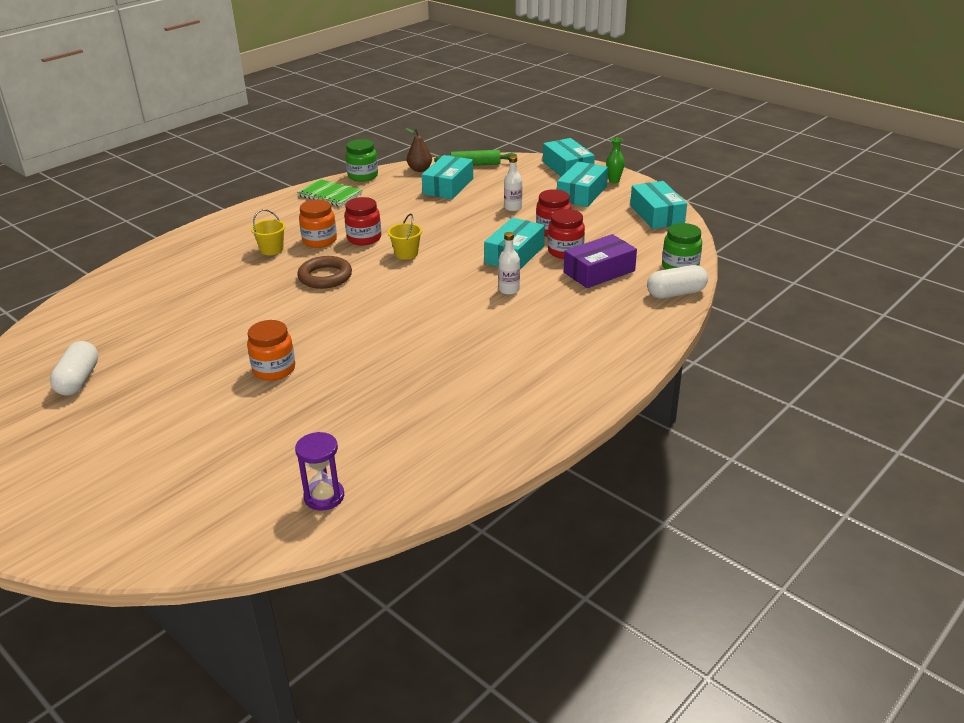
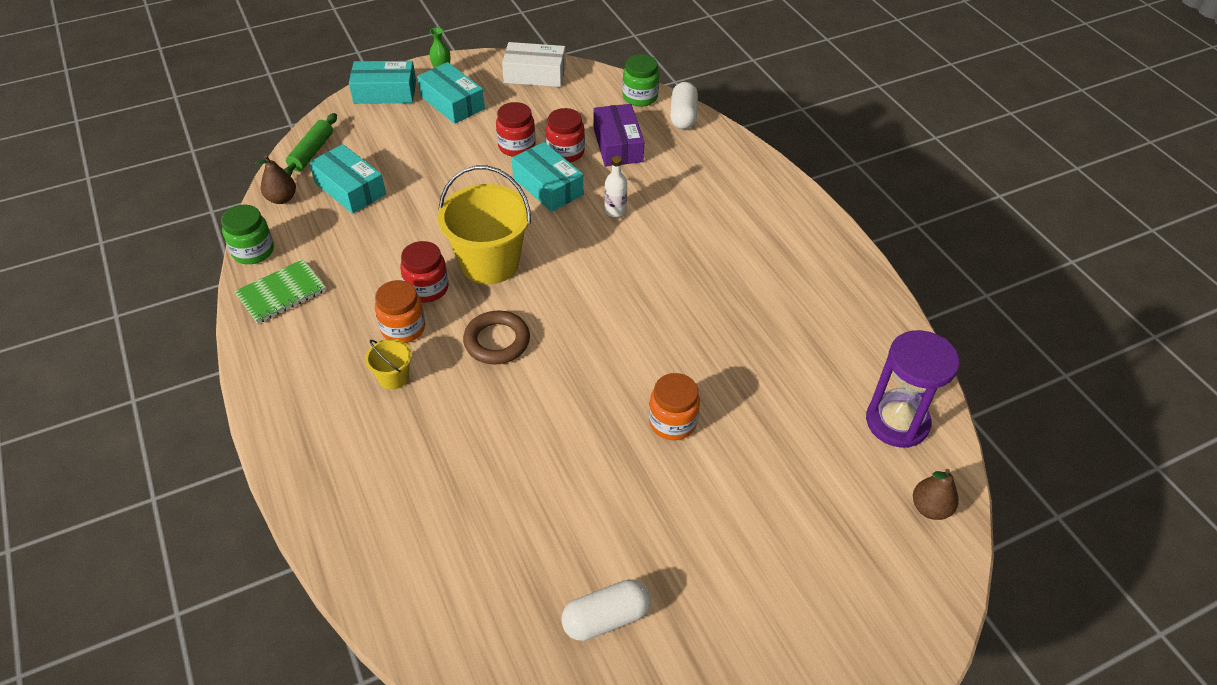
camera: 70 degrees left, 15 degrees up
white capsule [50,341,98,396] -> white capsule turned 45 degrees counterclockwise [561,579,651,641]
purple hourglass [295,432,344,511] -> purple hourglass [866,330,960,448], size x1.66
yellow bucket [387,214,422,260] -> yellow bucket [438,166,531,285], size x2.16
white bottle [504,156,522,211] -> none
turquoise box [630,181,687,229] -> white box [502,42,566,87]
none -> brown pear [913,469,959,520]

